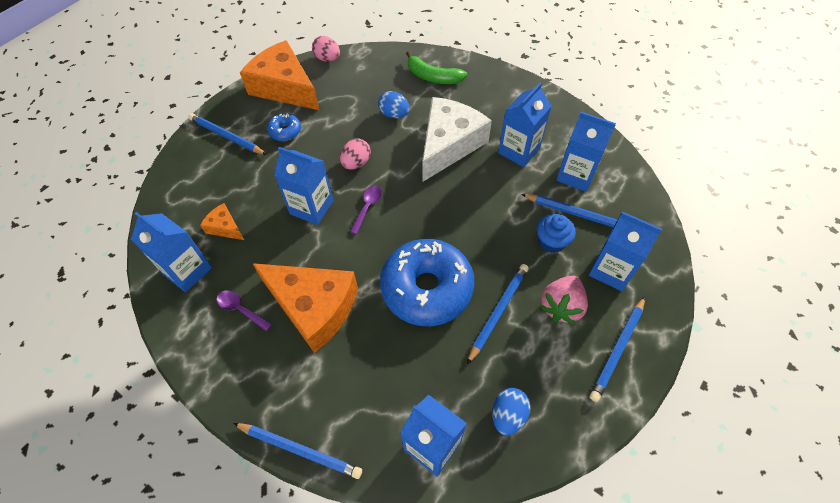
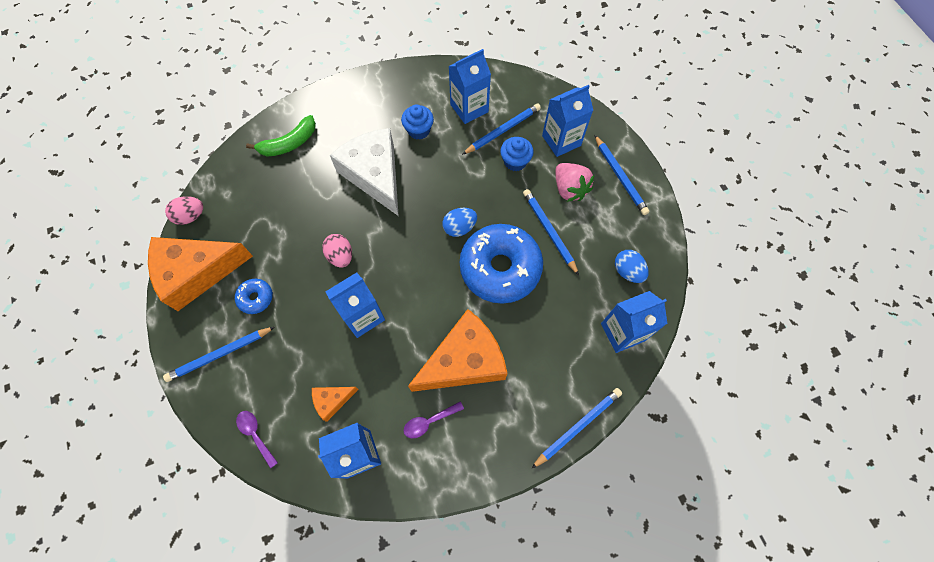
camera: 60 degrees left, 10 degrees up
purple spoon [350,185,382,234] -> purple spoon moved to [236,411,278,469]
blue egg [378,91,410,118] -> blue egg moved to [443,208,477,237]
blue carton [498,82,552,167] -> blue cupcake [401,104,434,140]

